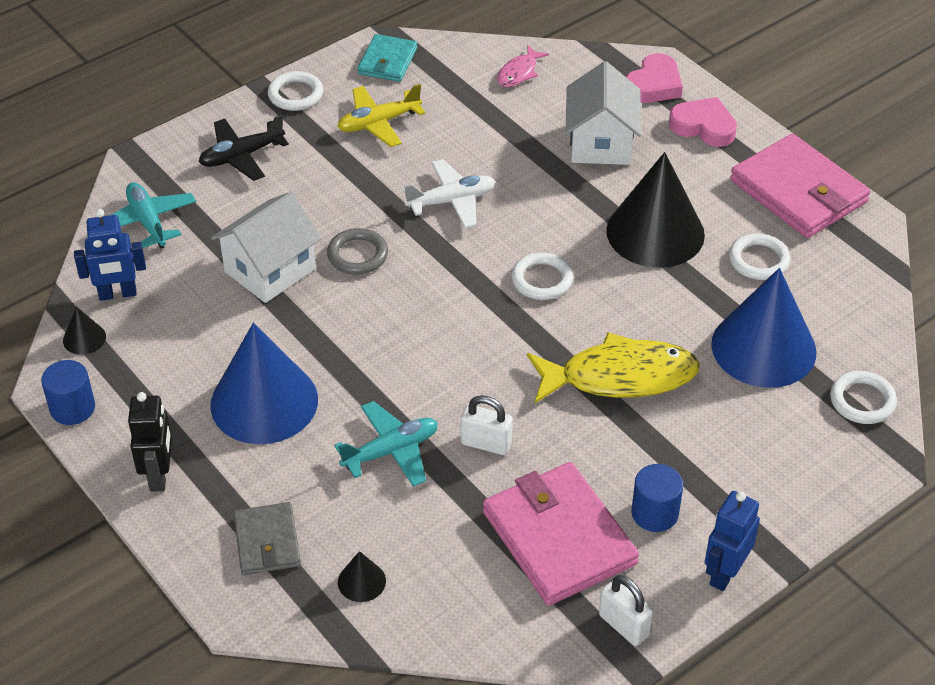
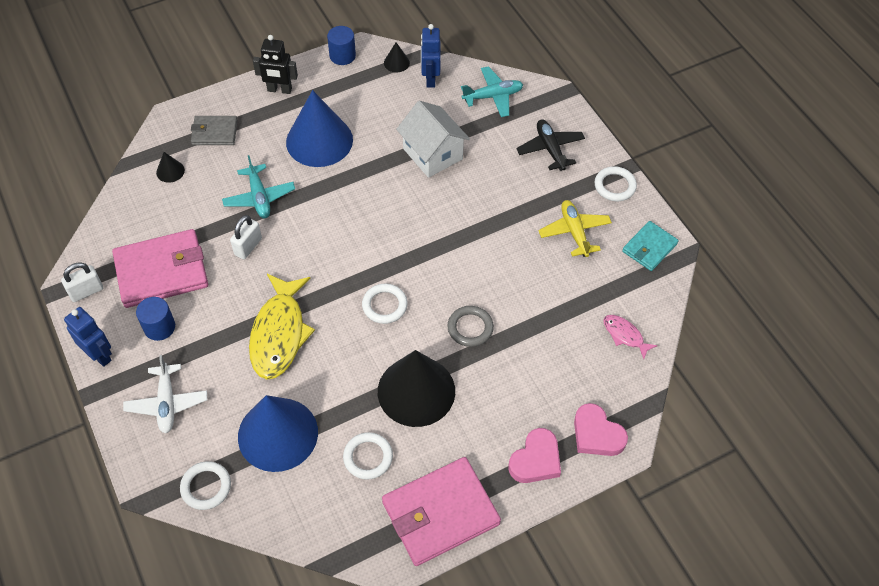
camera: 100 degrees right, 10 degrees up
grey ring [327,228,388,274] -> grey ring moved to [447,306,494,347]
turquoise wallet [358,34,417,82] -> turquoise wallet turned 75 degrees counterclockwise [622,221,679,271]
white plane [403,159,495,228] -> white plane moved to [123,355,207,433]
white house [566,61,641,165] -> none

